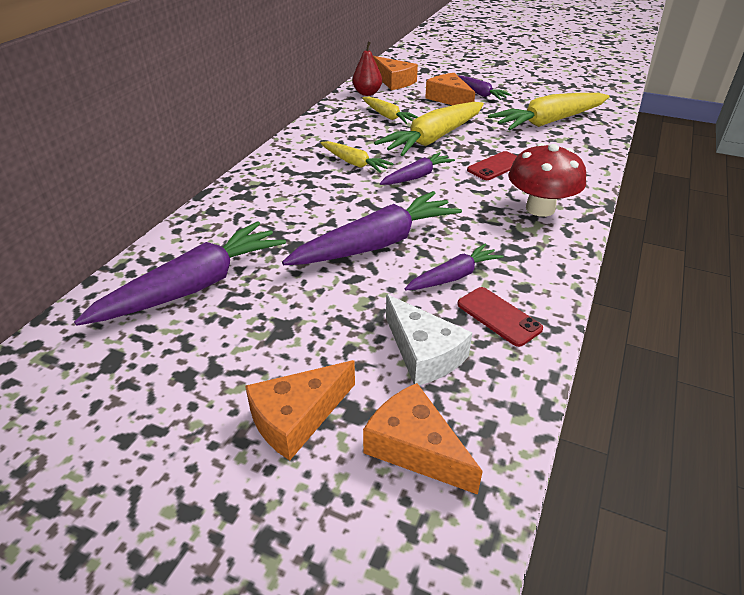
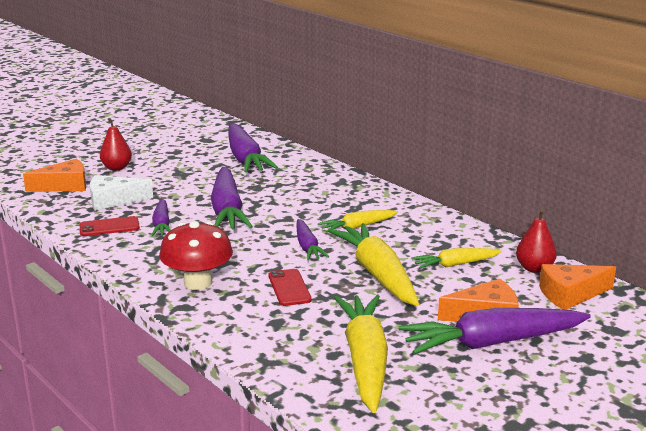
camera: 115 degrees right, 15 degrees down
orange cheese [245,360,355,461] -> red pear [100,118,132,171]
purple carrot [459,76,512,100] -> purple carrot [399,308,591,355], size x1.82

